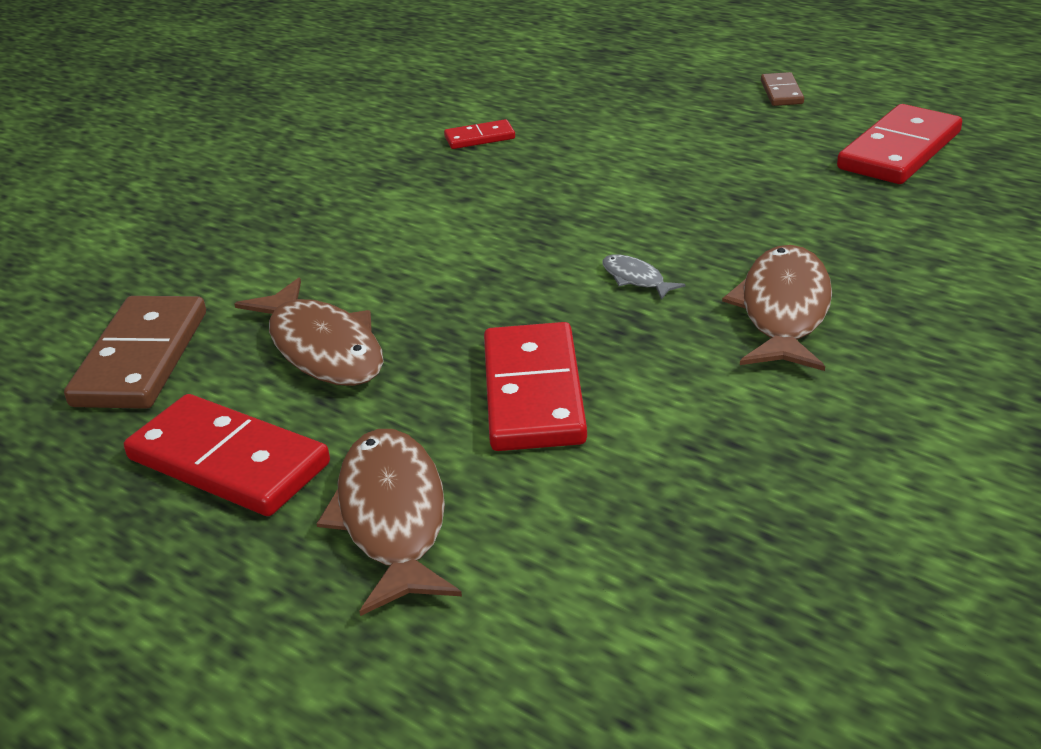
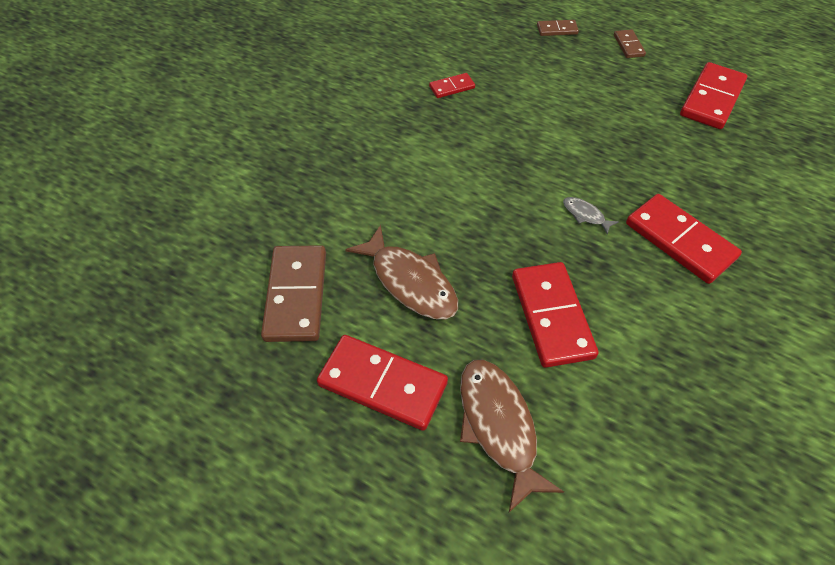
camera: 10 degrees left, 20 degrees up
brown fish [722,245,832,371] -> red domino [626,194,742,284]
none -> brown domino [537,20,579,36]

